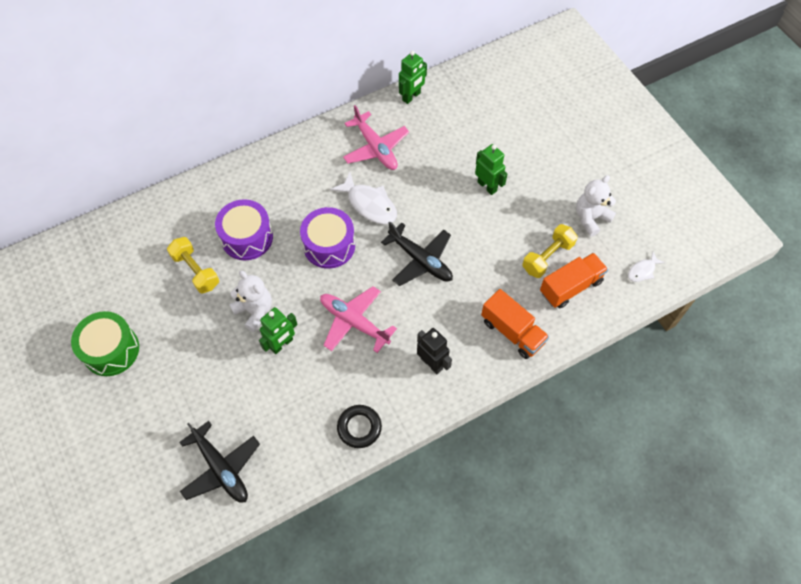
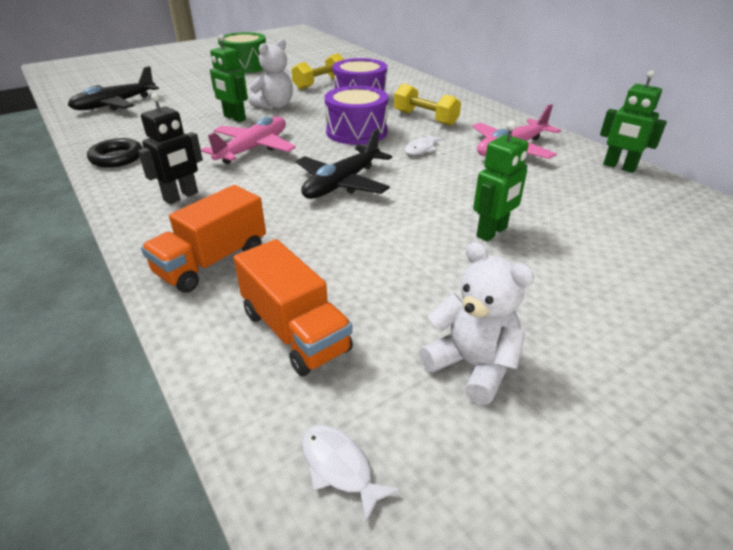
camera: 85 degrees right, 25 degrees down
white fish [330,172,397,224] -> white fish [405,134,444,155], size x0.55
yellow dumbbell [522,224,578,278] -> yellow dumbbell moved to [394,83,461,126]

